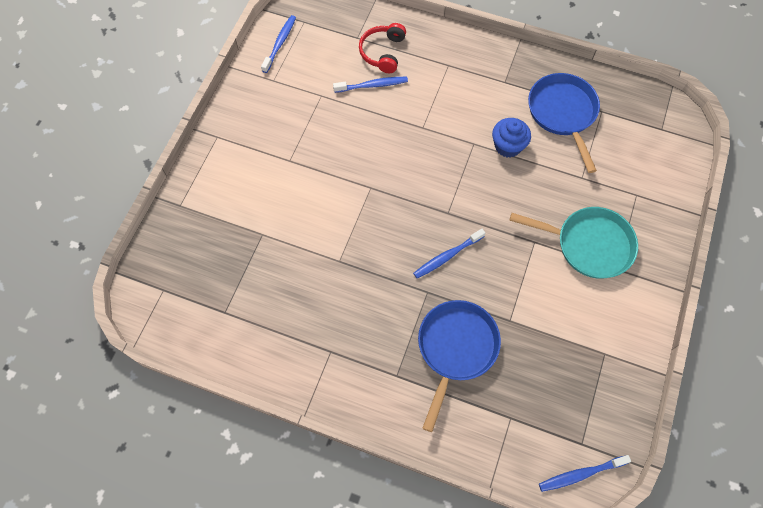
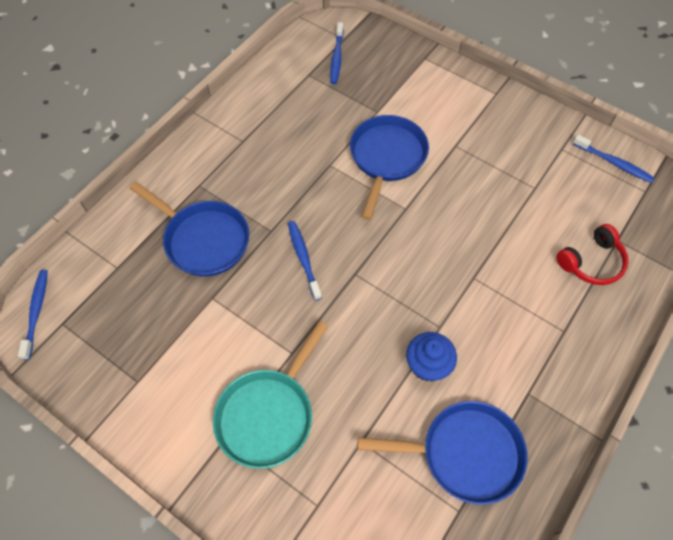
camera: 105 degrees right, 5 degrees down
blue toothbrush [333,77,408,93] -> blue toothbrush moved to [330,22,344,84]
red headphones [359,23,406,73] -> red headphones turned 120 degrees clockwise [556,224,629,285]
none -> blue pan [350,115,429,220]

